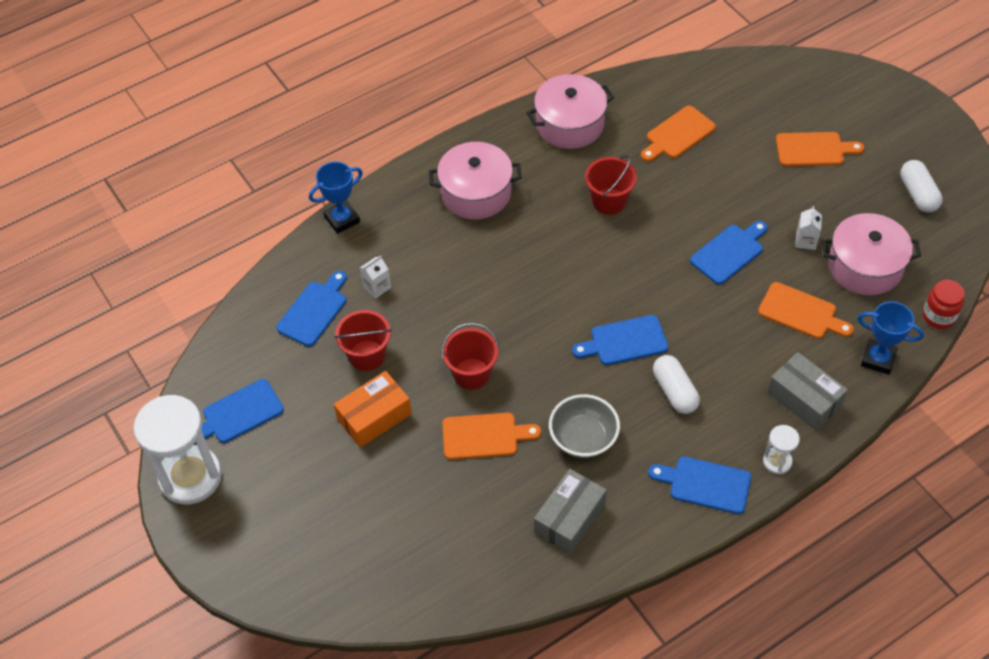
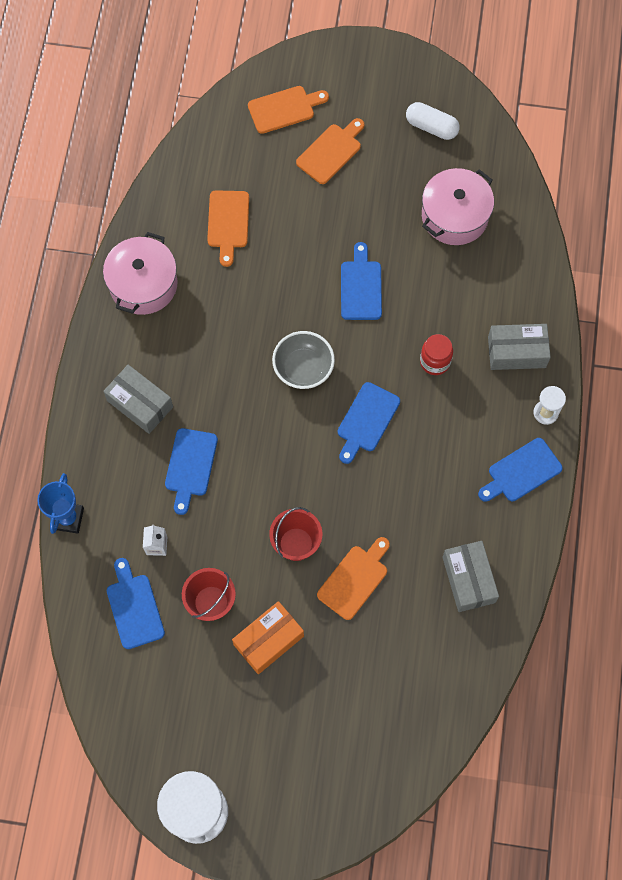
camera: 50 degrees left, 15 degrees up
blue cutting board [195,379,284,443] -> blue cutting board moved to [165,428,218,515]
orange box [334,371,412,448] -> orange box turned 45 degrees clockwise [232,601,304,674]
pink pot [429,142,522,219] -> grey box [103,365,173,434]
grey bowl [549,394,620,458] -> grey bowl moved to [272,331,335,389]
red bucket [585,155,637,215] -> none
white capsule [653,355,700,414] -> none
orange cutting board [758,282,854,339] -> orange cutting board moved to [248,86,329,134]
white carton [795,206,822,250] -> none
blue trophy [857,301,924,375] -> none
red jar [923,280,965,329] -> red jar moved to [420,334,453,375]

